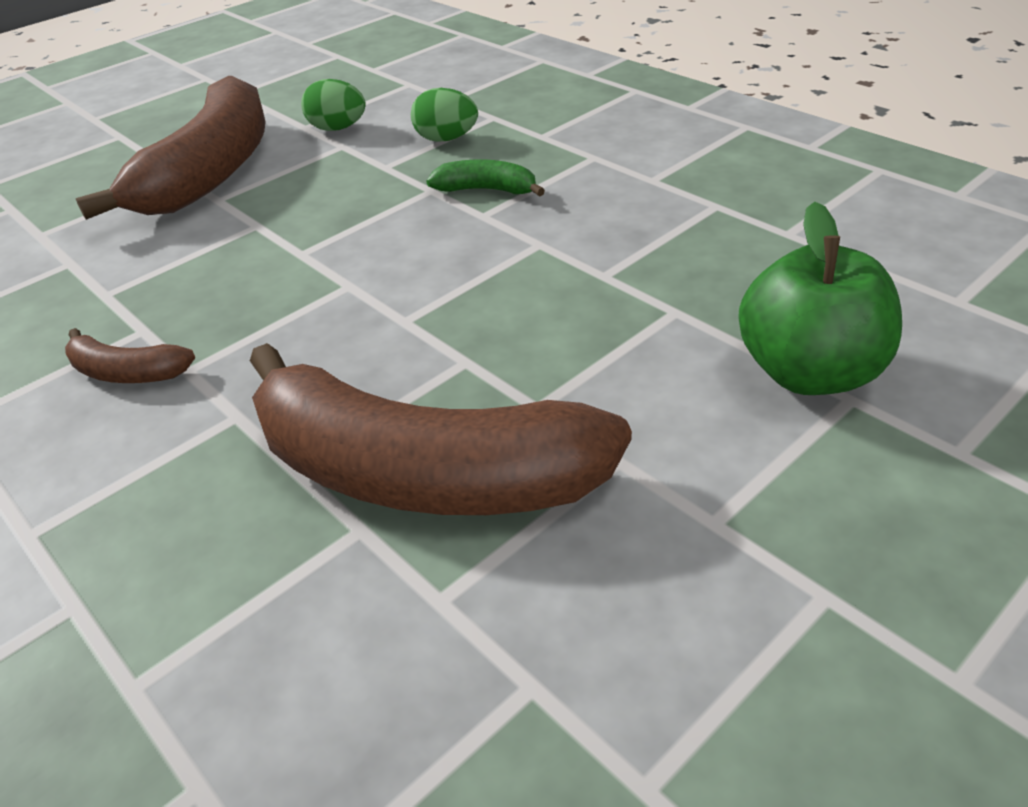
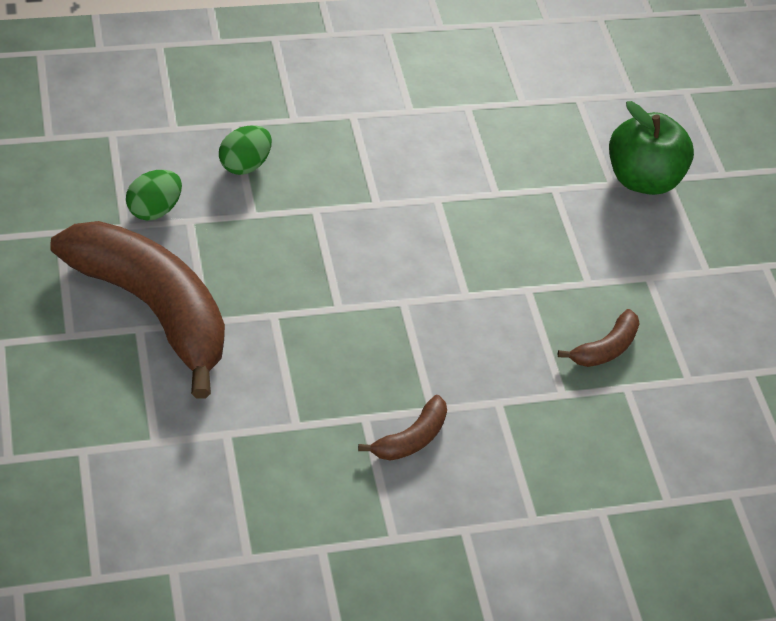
camera: 70 degrees left, 10 degrees up
brown banana [250,343,632,515] -> brown banana [558,309,640,367], size x0.42
green banana [426,159,545,197] -> none

